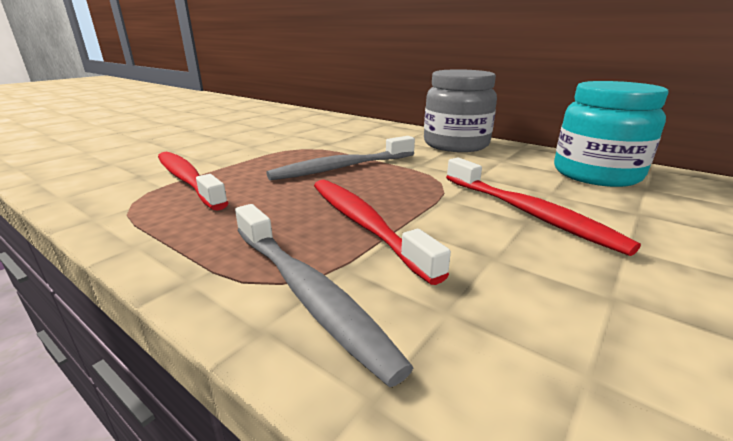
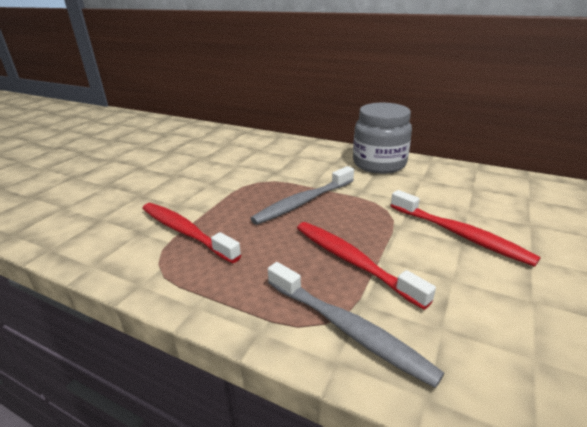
camera: 10 degrees left, 5 degrees up
turquoise jar [554,81,669,187] -> none

